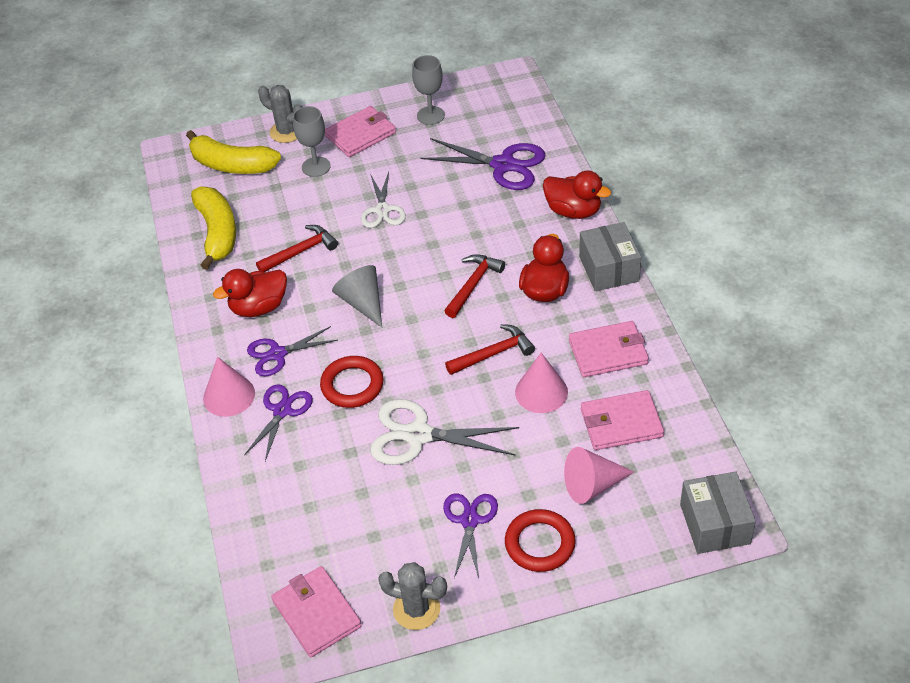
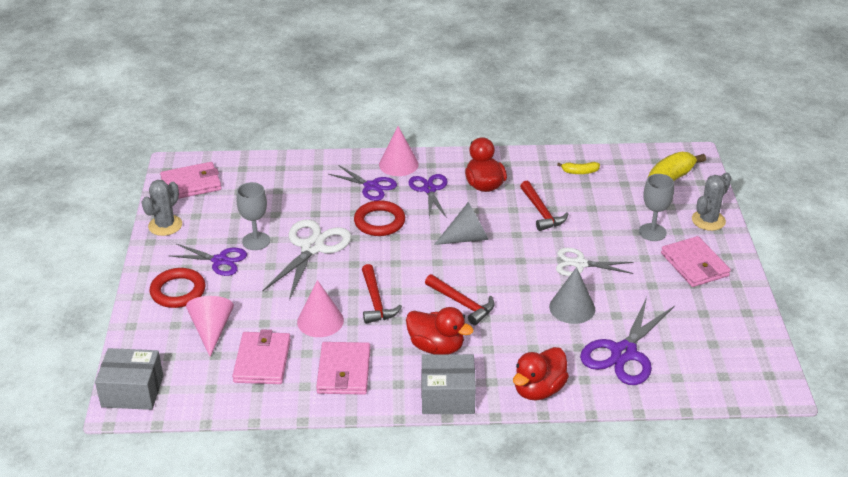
camera: 100 degrees right, 10 degrees down
yellow banana [191,187,236,270] -> yellow banana [557,162,600,174], size x0.44
grey goblet [412,55,445,125] -> grey goblet moved to [236,182,270,250]
none -> grey cone [549,267,595,324]

